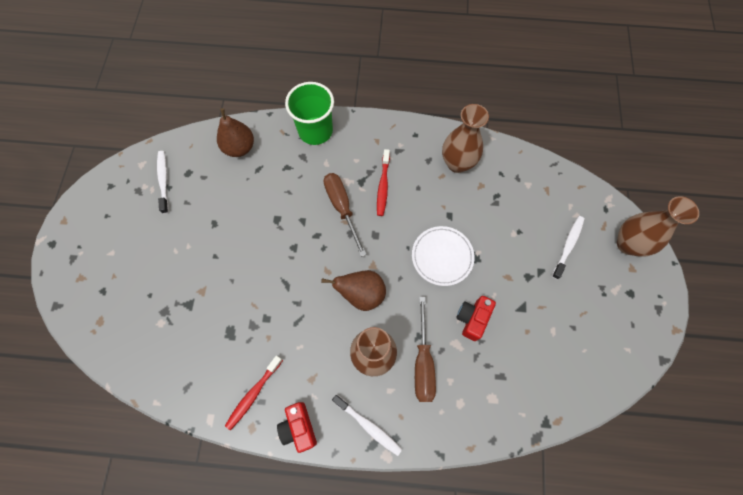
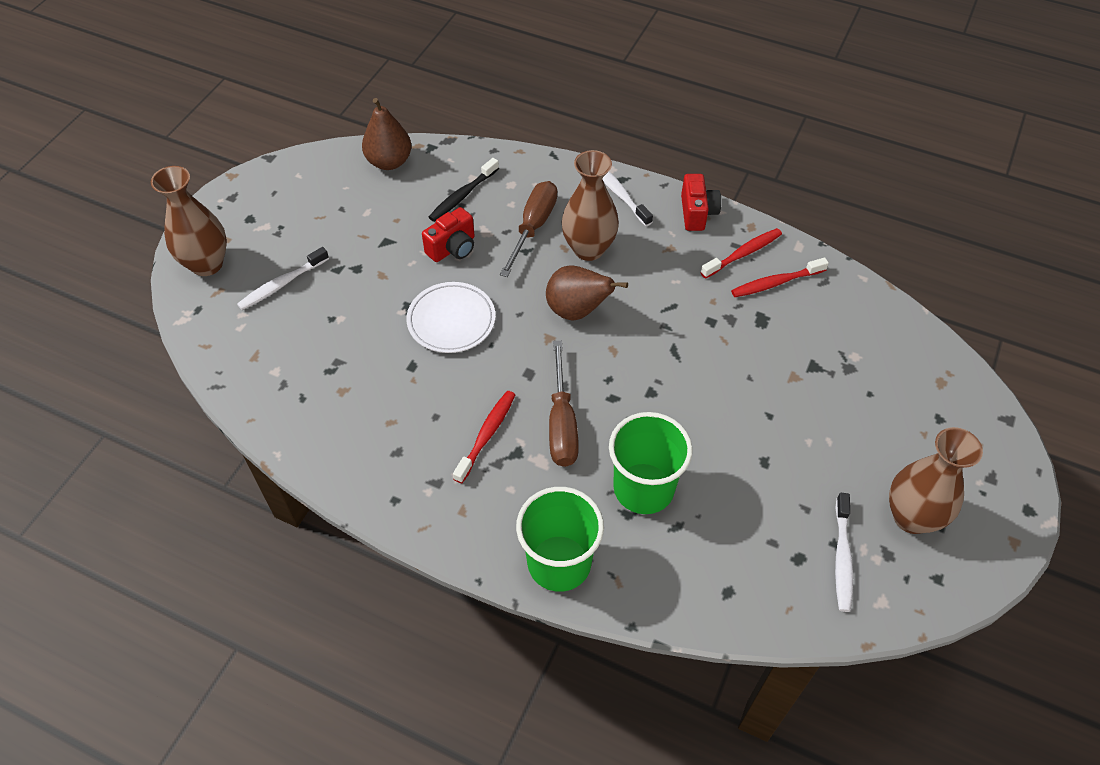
camera: 160 degrees left, 15 degrees down
brown pear [217,108,254,157] -> brown pear moved to [362,98,411,170]
brown vase [442,104,489,173] -> brown vase moved to [889,427,983,534]
none -> black toothbrush [429,158,499,222]
none -> green cup [609,412,693,514]
none -> red toothbrush [731,257,829,297]

